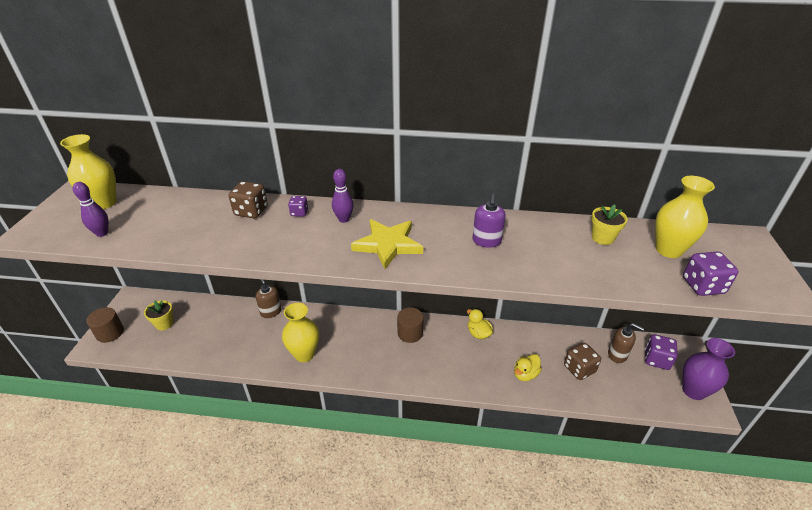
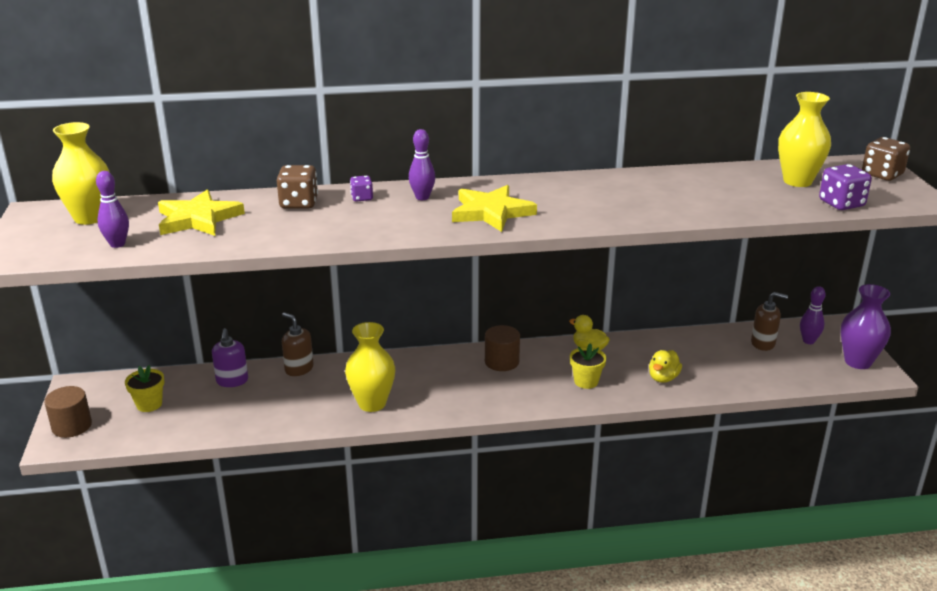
camera: 15 degrees left, 10 degrees down
purple soap dispenser [472,194,506,248] -> purple soap dispenser moved to [212,328,248,387]
brown dice [564,343,601,380] -> brown dice moved to [862,137,910,181]
yellow flower pot [591,204,628,245] -> yellow flower pot moved to [570,343,606,389]
purple dice [645,334,678,370] -> purple bowling pin [800,286,826,344]
none -> yellow star [158,189,245,236]

